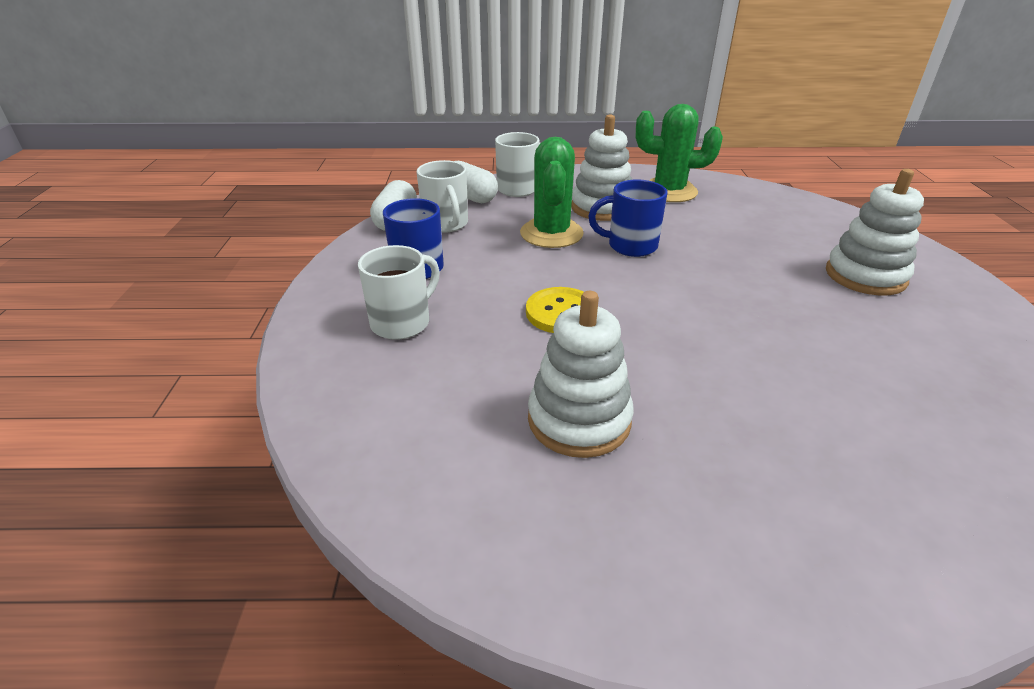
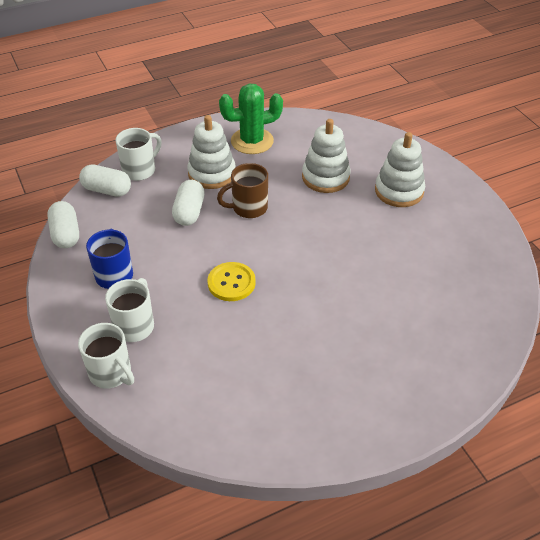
camera: 25 degrees left, 10 degrees up
white mug [417,160,468,233] -> white mug moved to [78,323,134,389]
green cactus [520,137,584,248] -> white capsule [172,180,205,226]
white stacking toy [528,291,634,458] -> white stacking toy moved to [302,119,351,193]
blue mug [588,180,667,257] -> brown mug [217,163,268,218]

